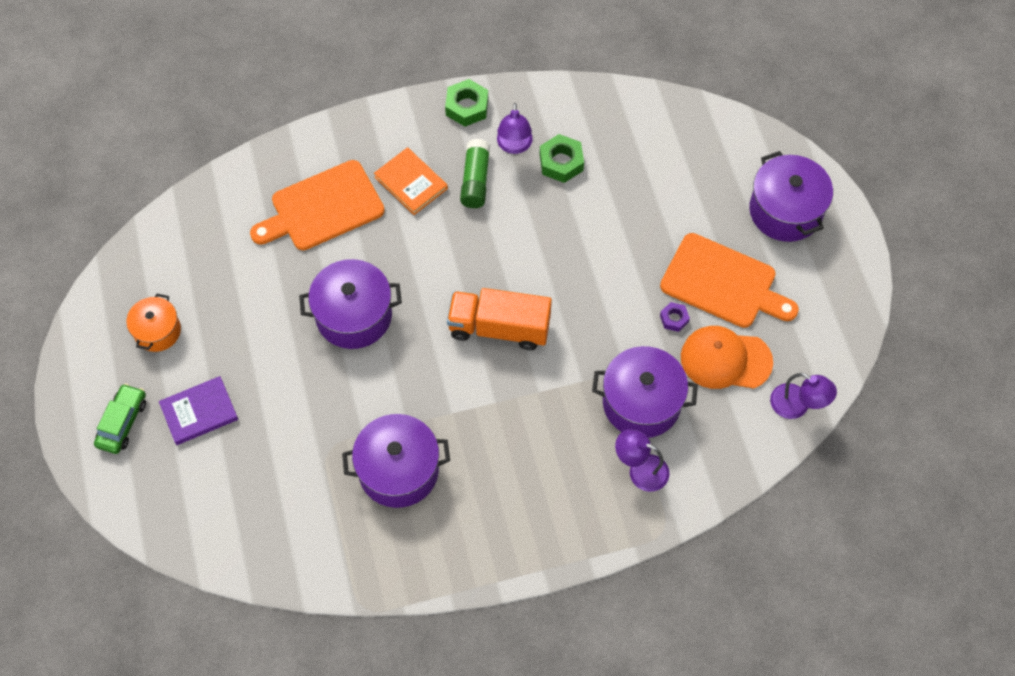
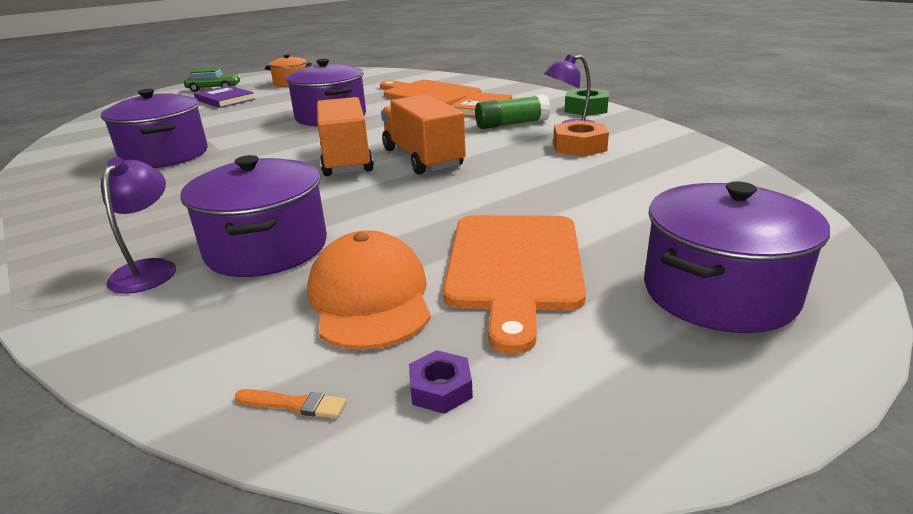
camera: 70 degrees right, 35 degrees down
green nut [539,134,584,183] -> orange nut [553,120,609,157]
purple nut [660,302,690,332] -> purple nut moved to [409,350,473,414]
purple lamp [770,373,837,419] -> orange brush [235,389,346,418]
none -> orange truck [381,94,466,174]

